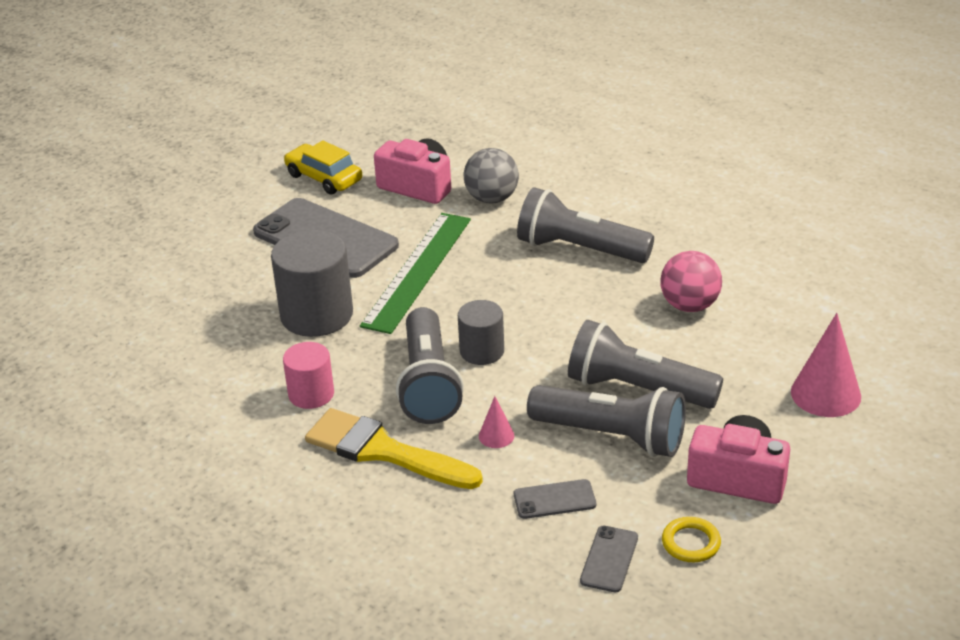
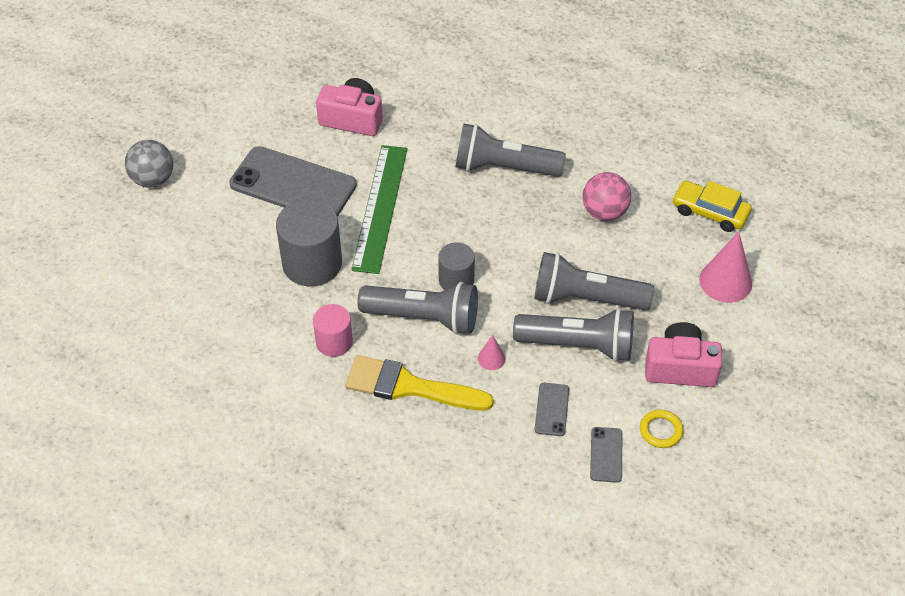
camera: 15 degrees left, 15 degrees up
yellow car [284,140,362,194] -> yellow car moved to [672,181,752,232]
grey flashlight [396,307,464,424] -> grey flashlight turned 60 degrees counterclockwise [358,282,478,335]
grey ball [464,148,519,203] -> grey ball moved to [125,140,173,187]
grey phone [514,479,596,519] -> grey phone turned 60 degrees counterclockwise [535,383,569,436]

